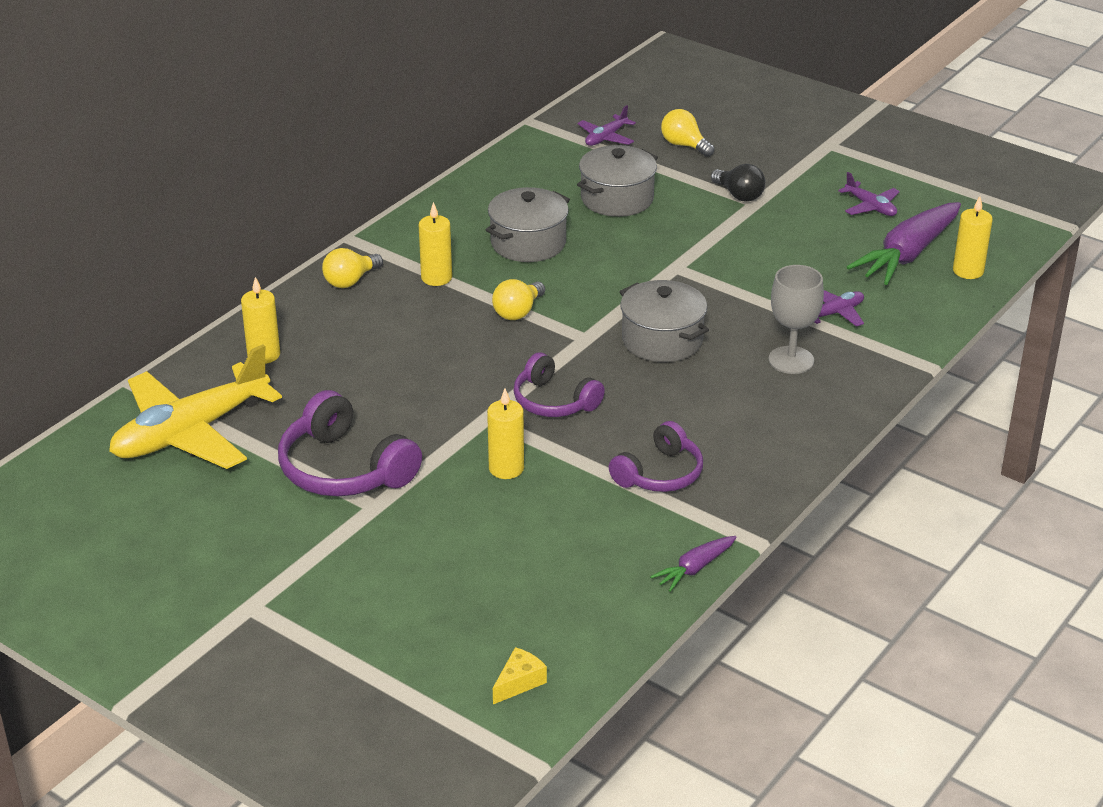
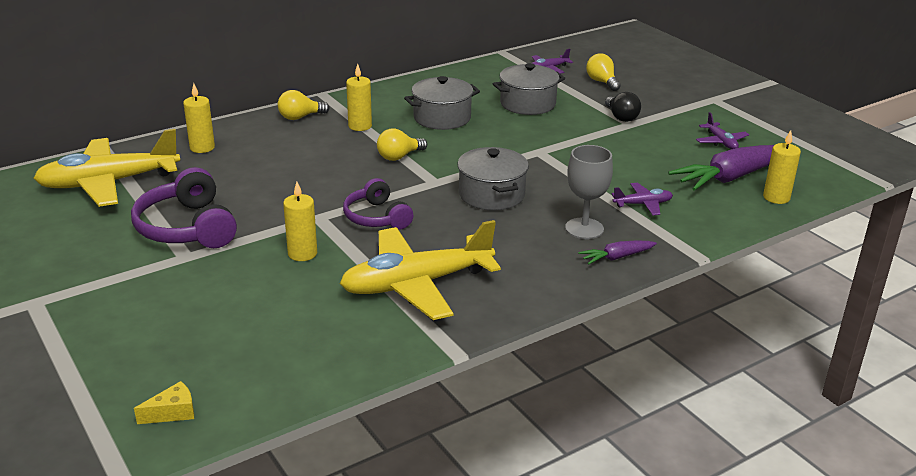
camera: 20 degrees right, 5 degrees down
purple headphones [609,421,703,492] -> yellow plane [340,220,501,320]
purple carrot [650,536,737,592] -> purple carrot moved to [578,241,657,265]

